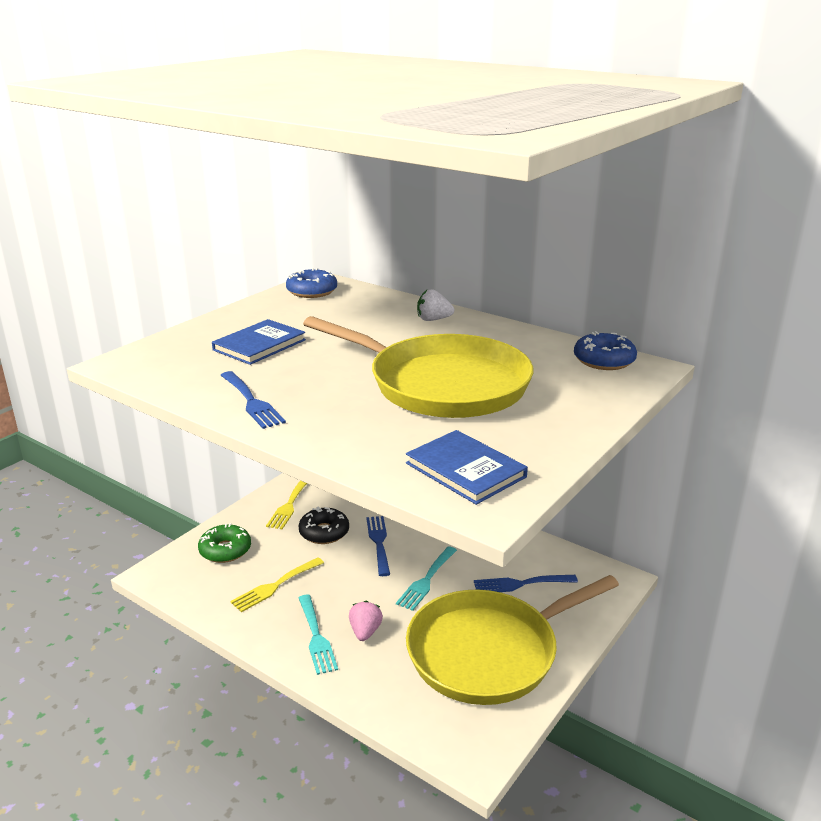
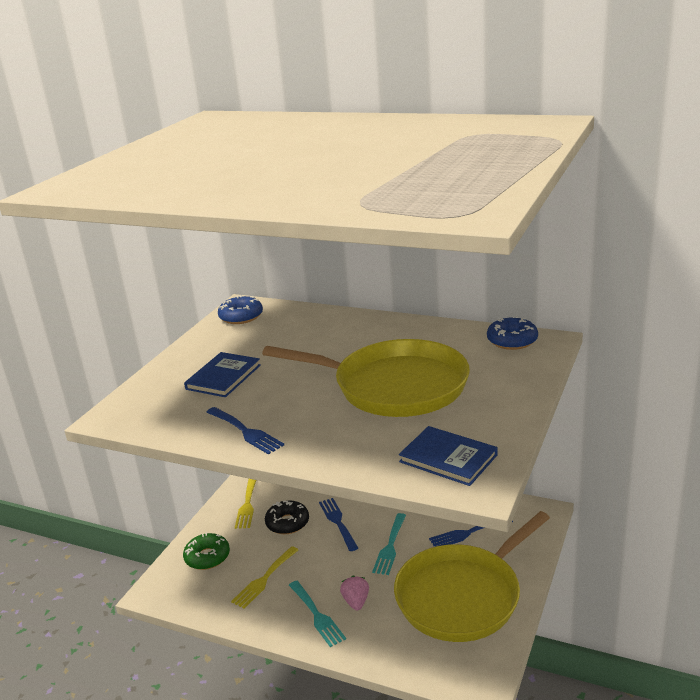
camera: 10 degrees left, 0 degrees up
white strawberry [417,289,454,321] -> none

